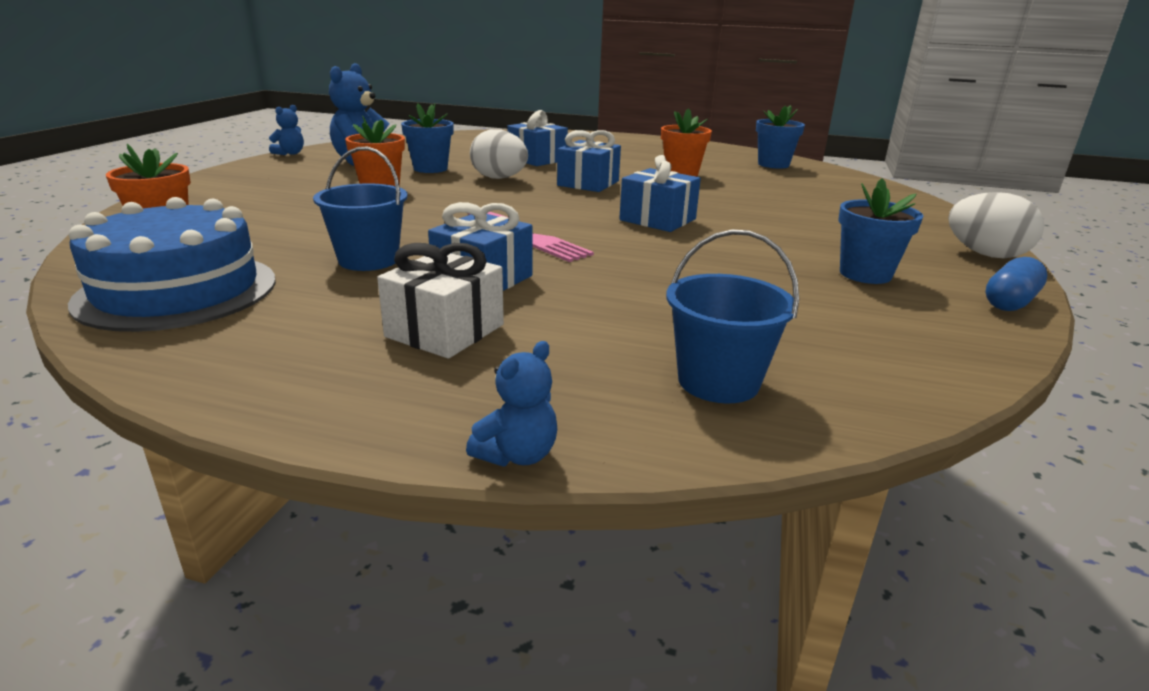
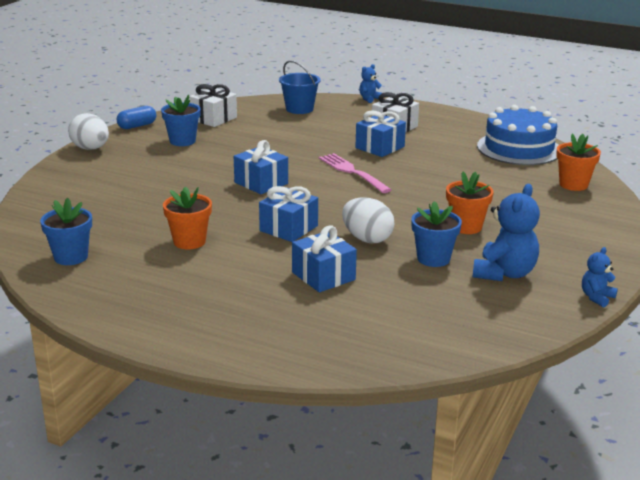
camera: 170 degrees left, 0 degrees up
blue bucket [313,147,408,271] -> none
none -> white gift [189,84,237,127]

